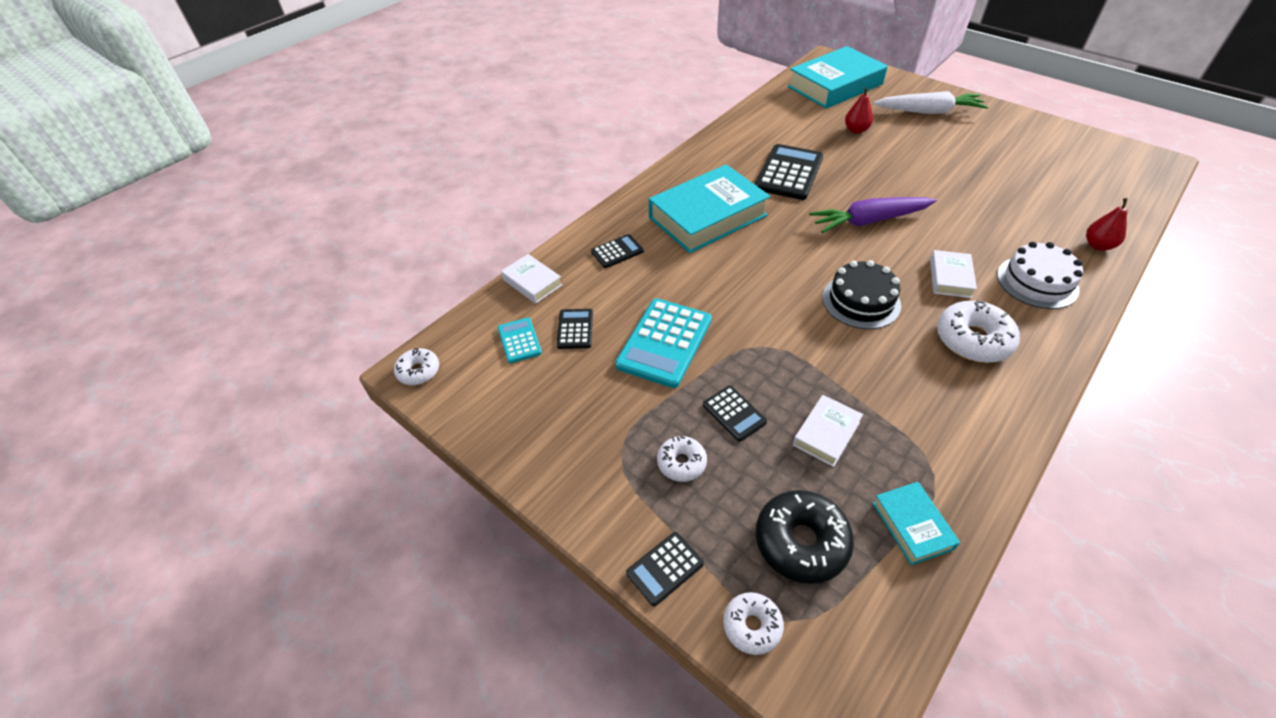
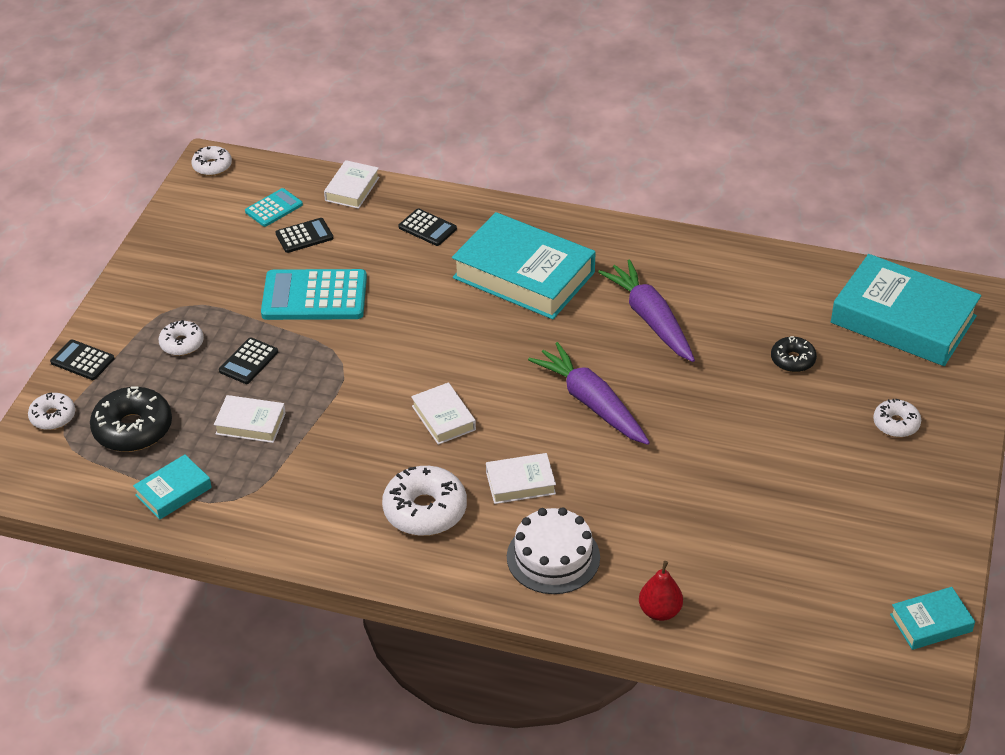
camera: 65 degrees right, 5 degrees down
black calculator [755,144,823,200] -> purple carrot [598,260,695,362]
black cake [822,260,901,329] -> white book [411,382,476,445]
red pear [845,87,873,134] -> black donut [771,336,817,372]
white carrot [873,91,988,114] -> white donut [873,399,921,437]
none -> turquoise book [890,587,975,650]

